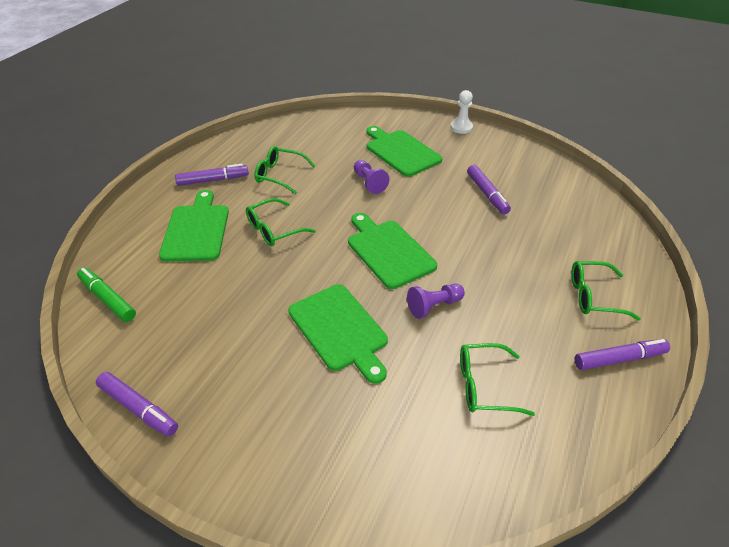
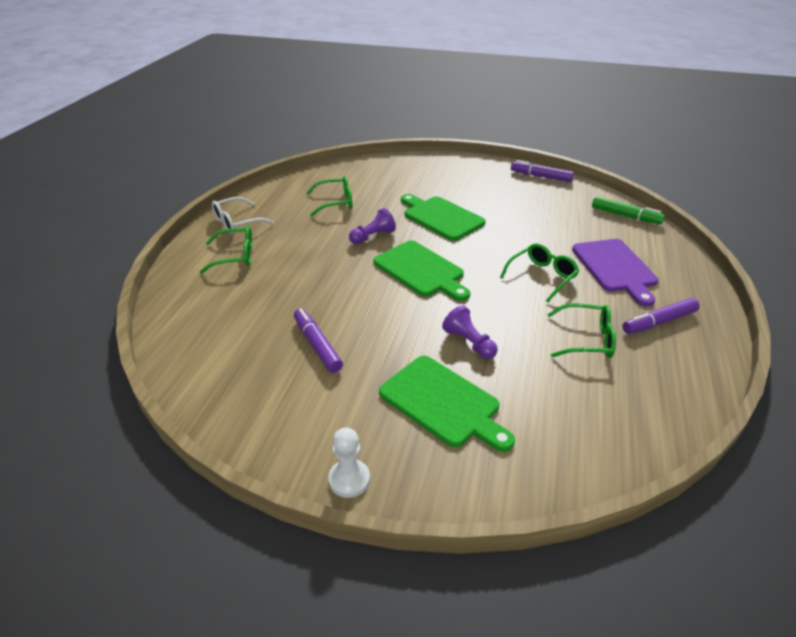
camera: 170 degrees right, 5 degrees down
green cutting board [159,190,229,262] -> purple cutting board [572,239,659,307]
purple marker [575,339,670,370] -> white glasses [212,197,274,234]

